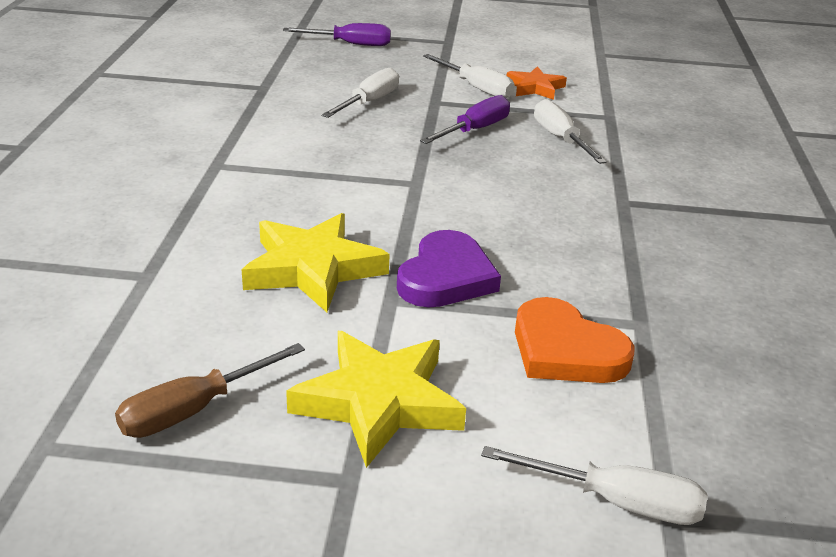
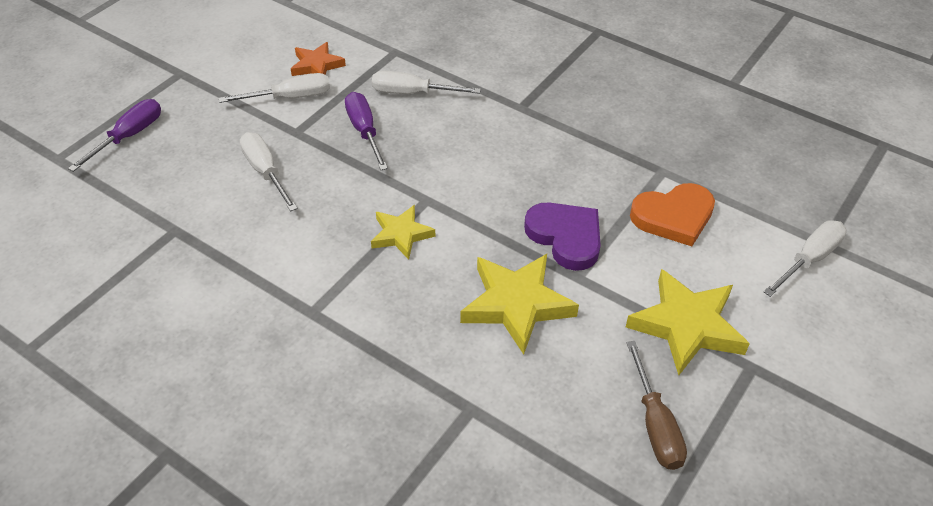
camera: 60 degrees left, 15 degrees up
none -> yellow star [371,205,435,260]

